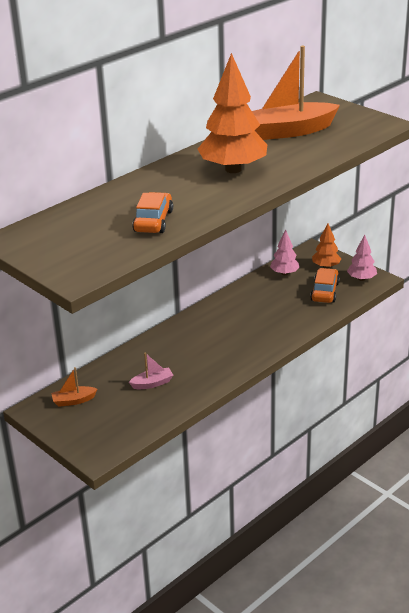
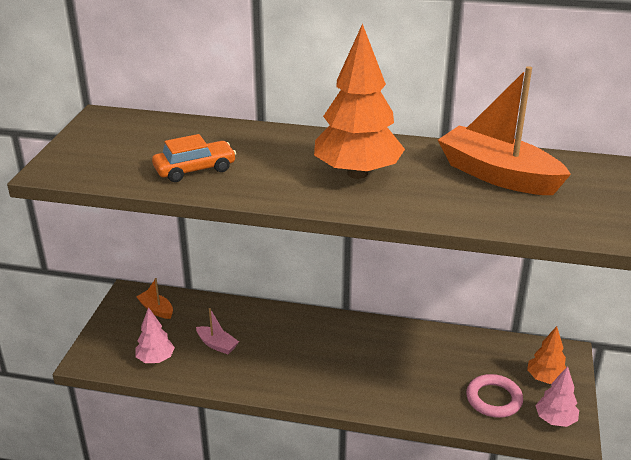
camera: 55 degrees right, 0 degrees up
pink tree [270,229,300,275] -> pink tree moved to [135,307,175,363]
orange car [310,268,340,303] -> pink ring [466,374,523,418]

